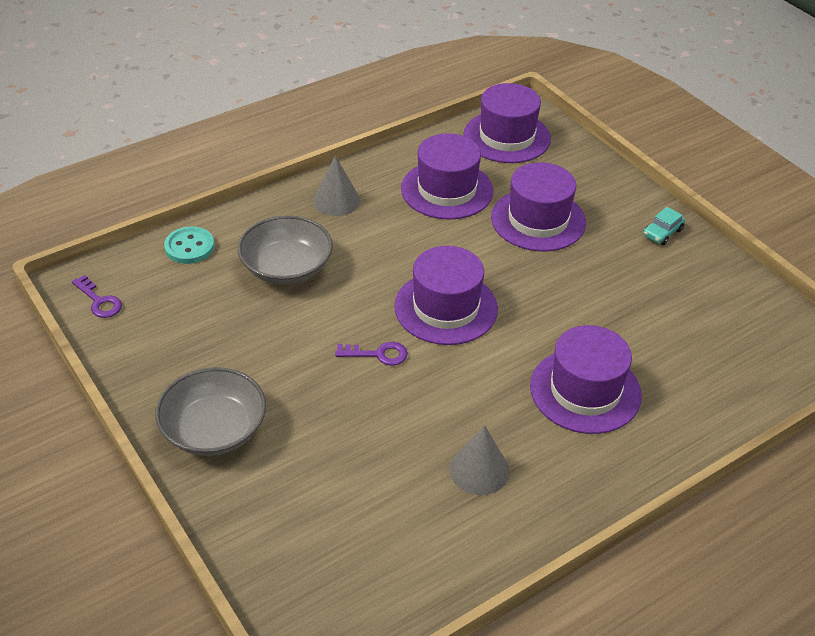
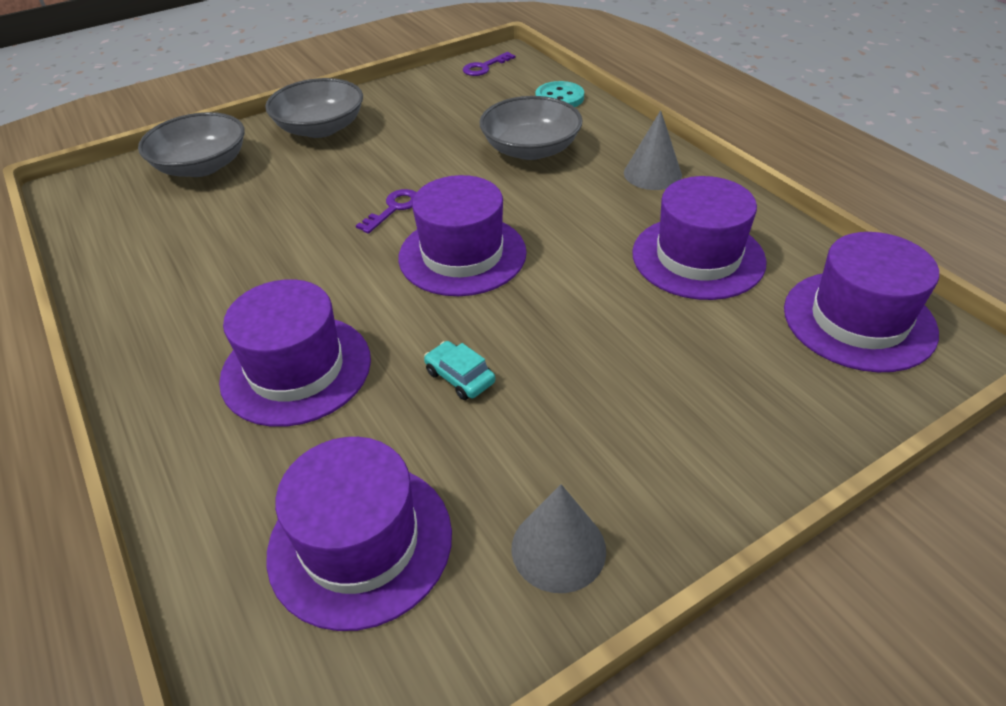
camera: 95 degrees right, 0 degrees up
purple key [335,342,408,366] -> purple key turned 150 degrees counterclockwise [356,189,417,233]
grey cone [449,425,510,495] -> grey cone moved to [511,484,606,593]
purple hat [491,162,586,251] -> purple hat moved to [266,437,452,631]
turquoise car [643,207,685,245] -> turquoise car moved to [424,341,495,400]
none -> grey bowl [138,112,245,177]

